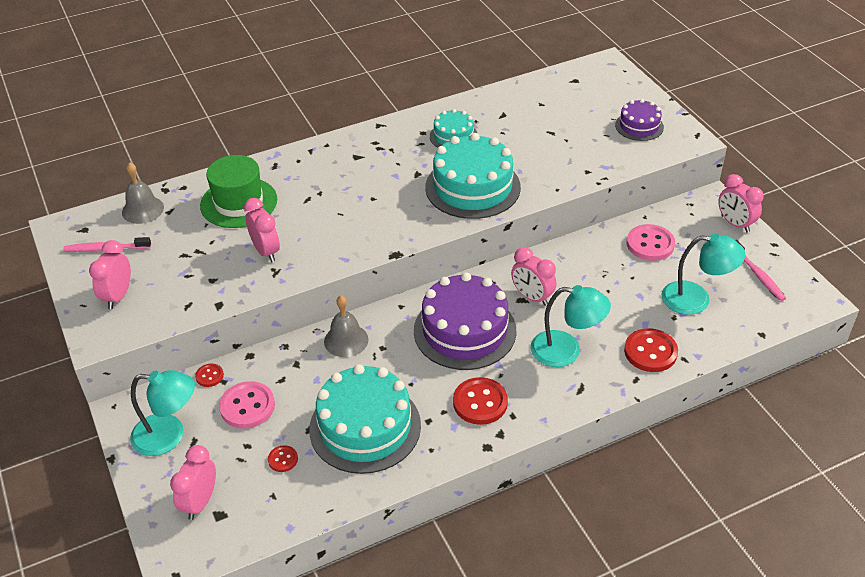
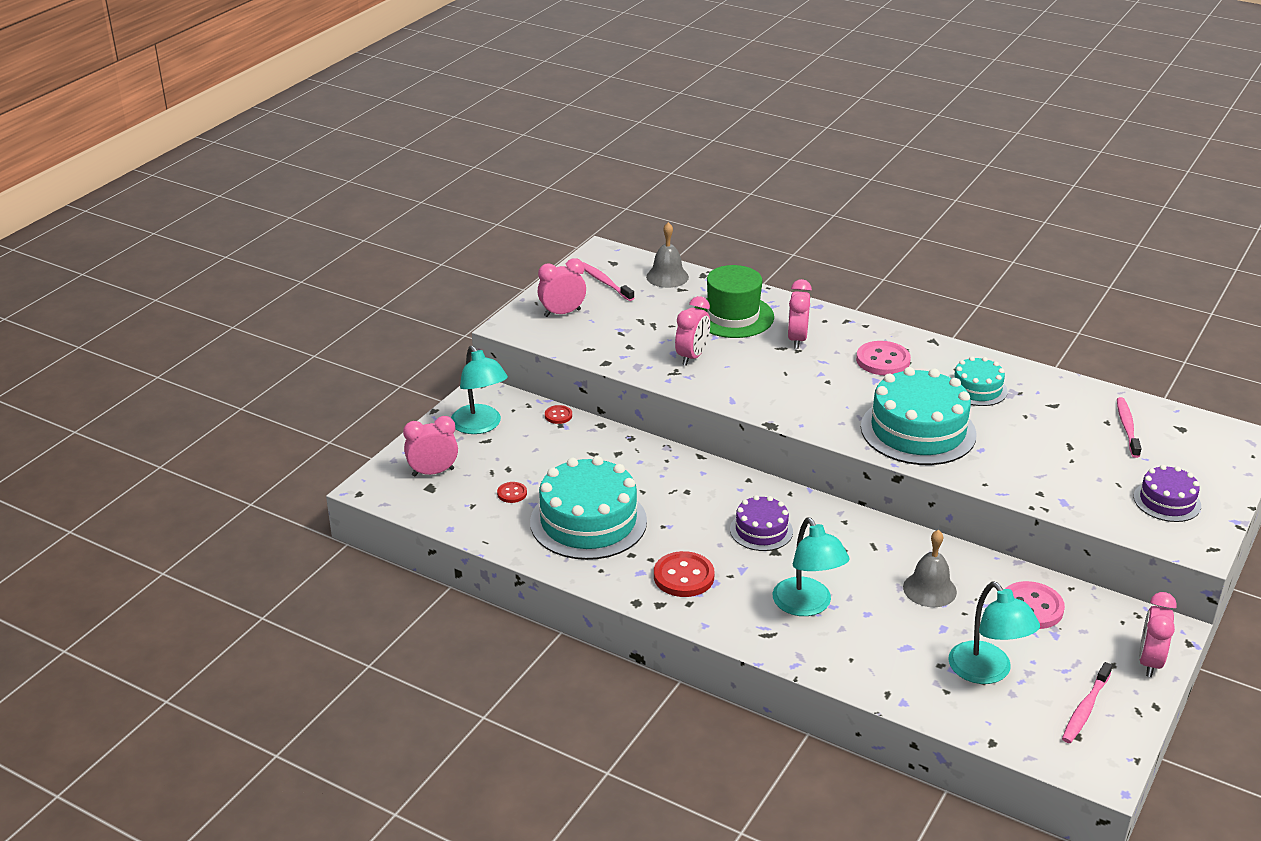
camera: 55 degrees right, 10 degrees down
pink button [219,381,275,429] -> pink button moved to [856,341,911,375]
grey bell [324,296,368,357] -> grey bell moved to [903,530,957,607]
purple cake [414,272,516,370] -> purple cake [730,495,793,551], size x0.54
pink clock [511,247,557,306] -> pink clock moved to [787,279,812,349]
red button [624,328,678,372] -> none
none -> pink toothbrush [1117,397,1142,458]

